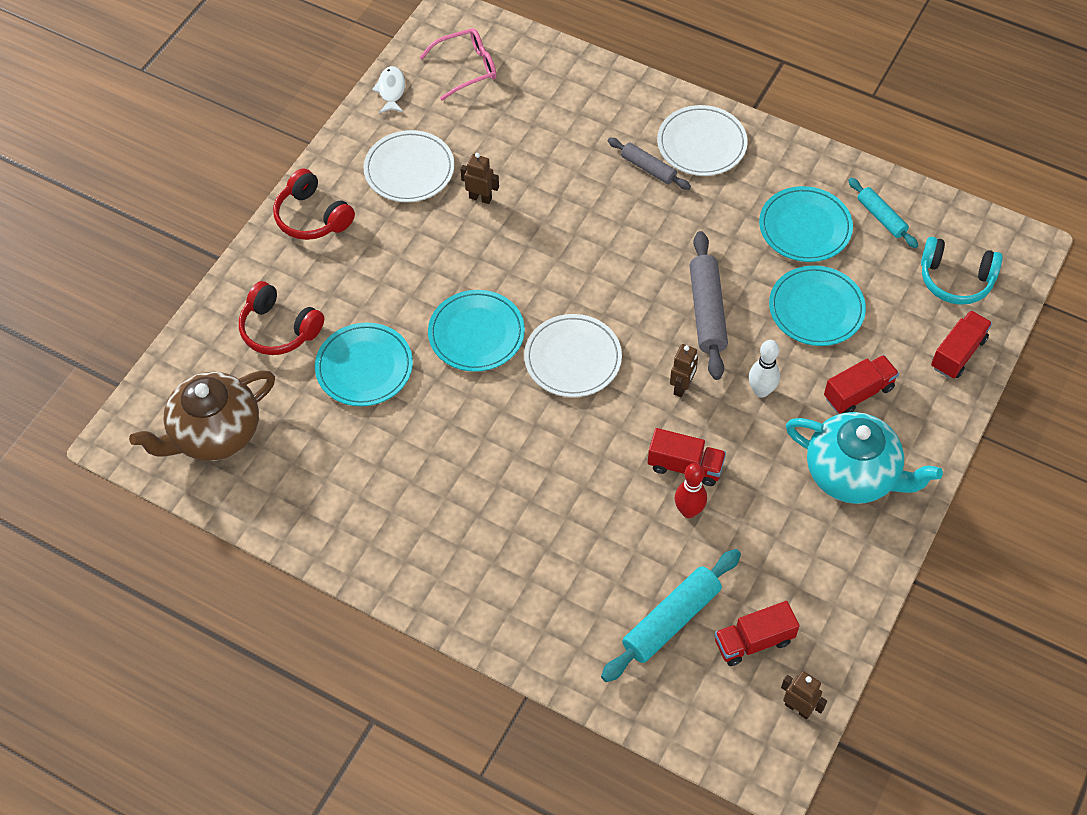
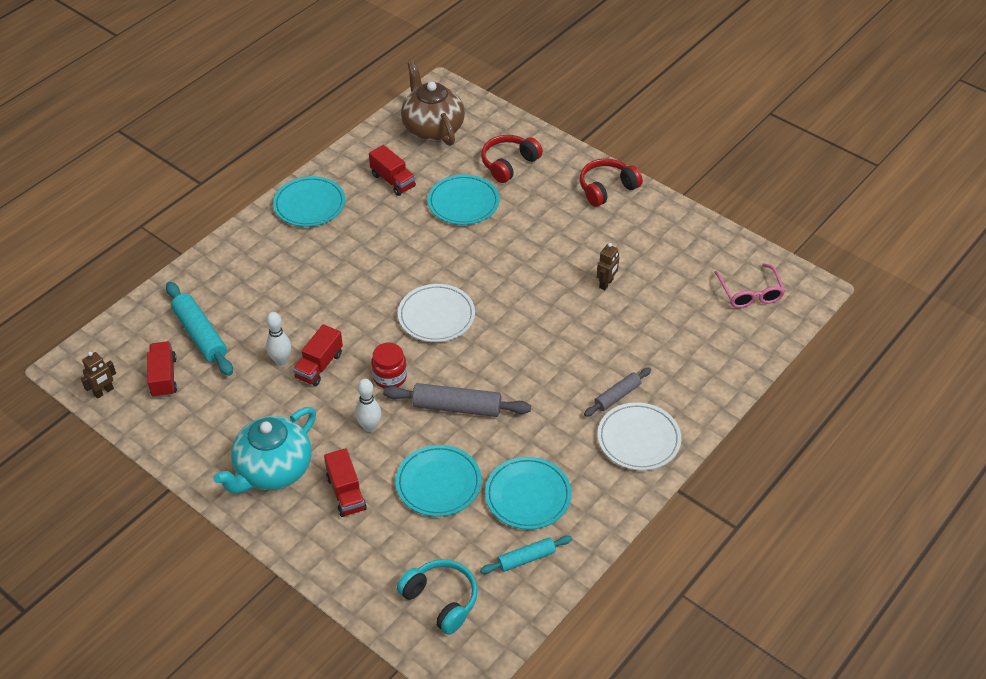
camera: 100 degrees right, 10 degrees down
white plate [364,130,454,202] -> none
white fish [372,66,405,113] -> none
turquoise plate [428,290,525,372] -> turquoise plate moved to [273,176,345,227]
brown robot [670,344,698,397] -> red jar [371,343,407,388]
red bowling pin [675,463,707,518] -> white bowling pin [266,312,291,366]
turquoise headphones [921,237,1003,305] -> turquoise headphones turned 105 degrees clockwise [397,559,478,635]
red truck [931,310,992,379] -> red truck moved to [369,145,416,196]

